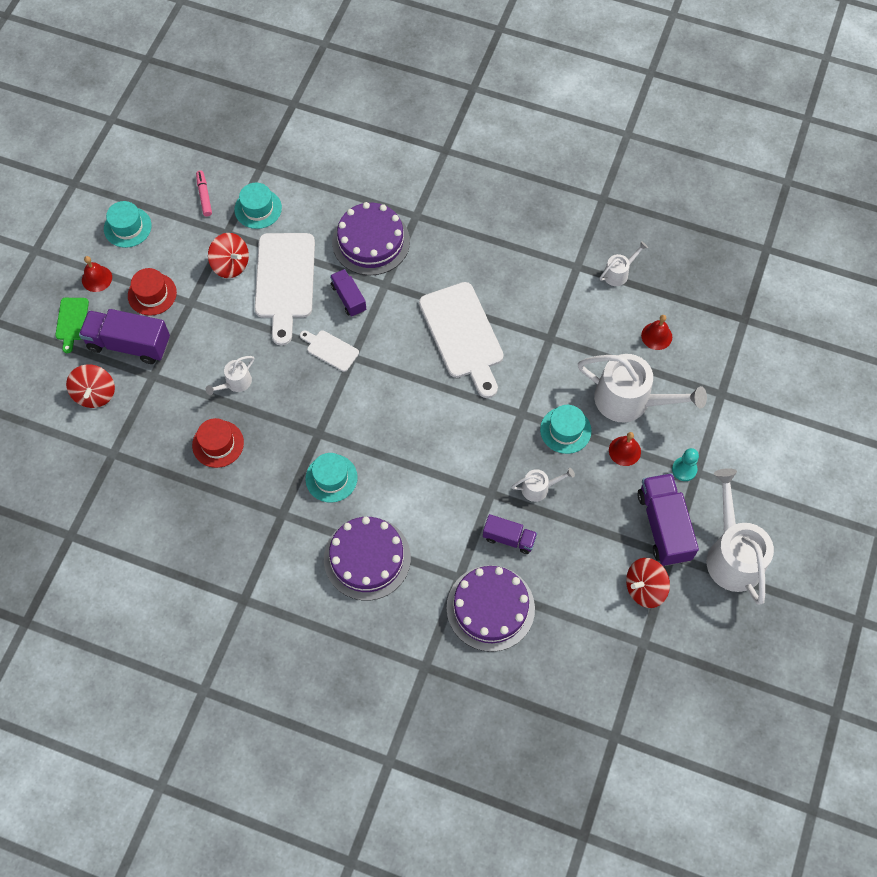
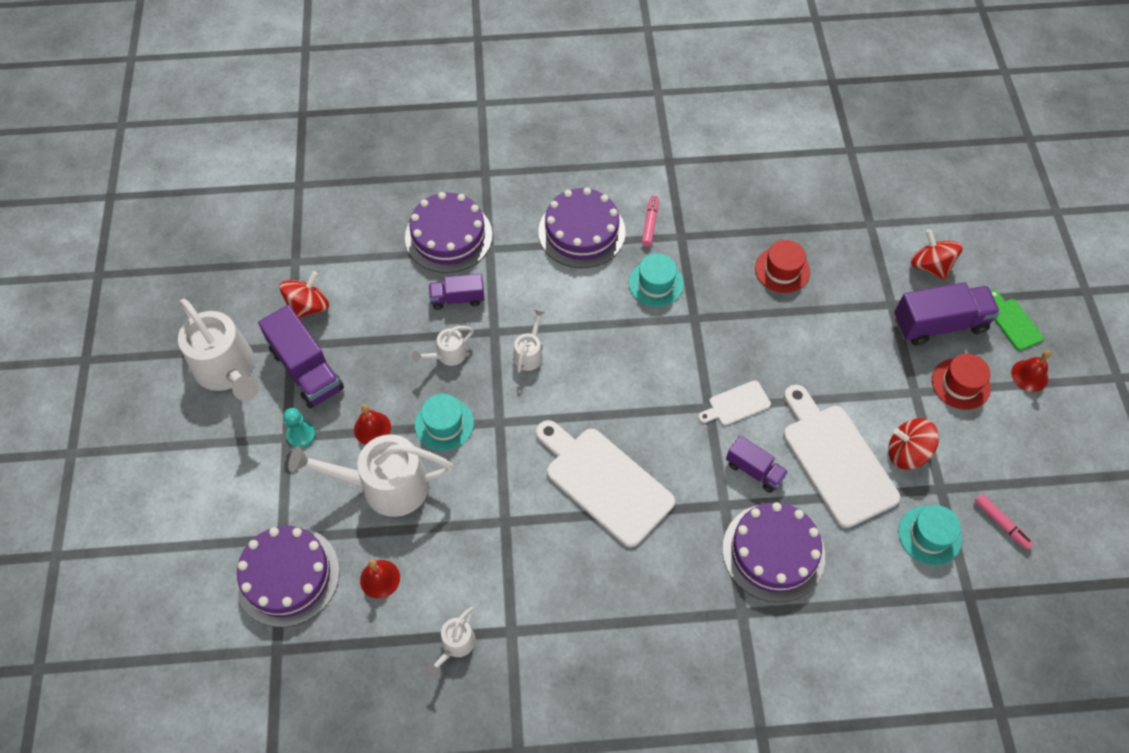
camera: 155 degrees right, 5 degrees down
turquoise hat [104,201,152,248] -> none
white watering can [206,356,254,395] -> white watering can moved to [514,309,545,373]
white cutting board [300,330,359,372] -> white cutting board turned 150 degrees clockwise [698,380,771,426]
none -> purple cake [235,526,340,627]
none -> pink marker [642,195,658,247]

